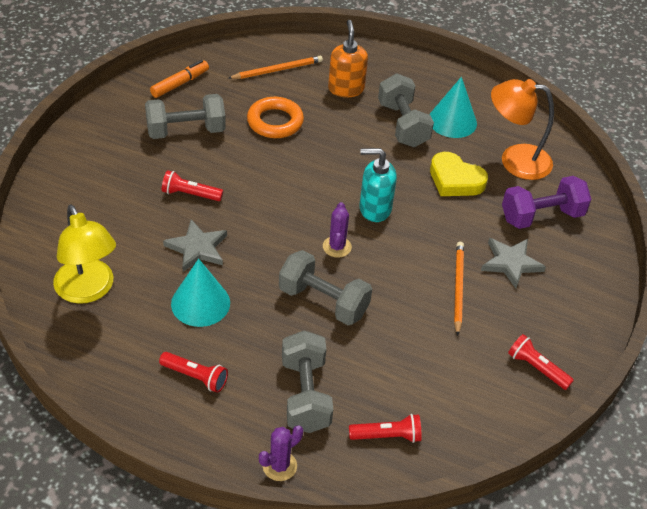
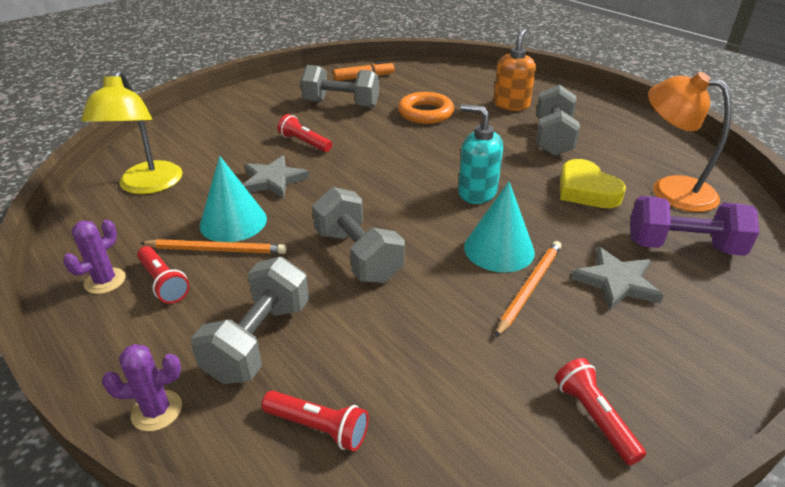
camera: 30 degrees right, 10 degrees down
orange pencil [228,56,323,79] -> orange pencil moved to [140,239,286,254]
purple cactus [323,202,352,257] -> purple cactus moved to [63,220,126,294]
turquoise cone [429,77,477,138] -> turquoise cone moved to [464,181,535,272]

